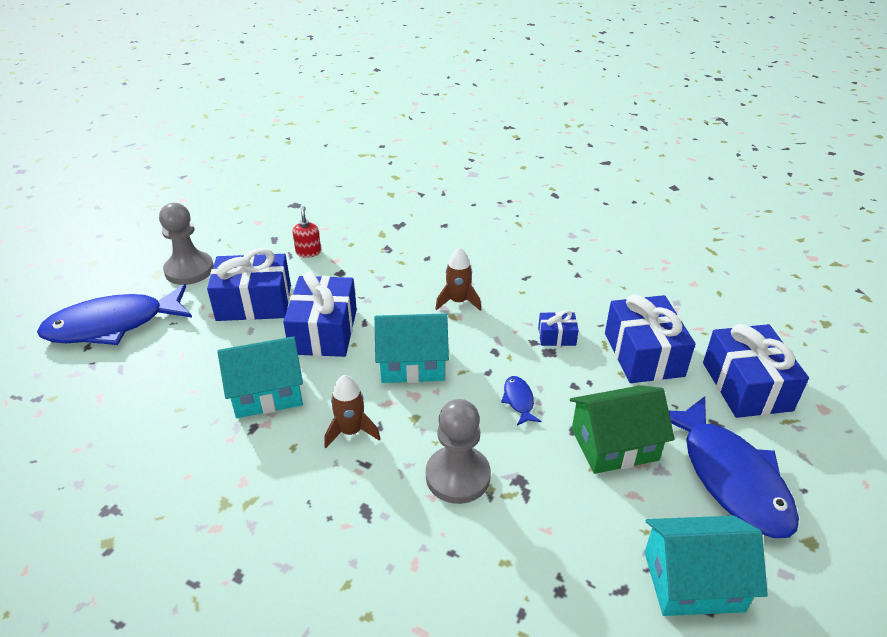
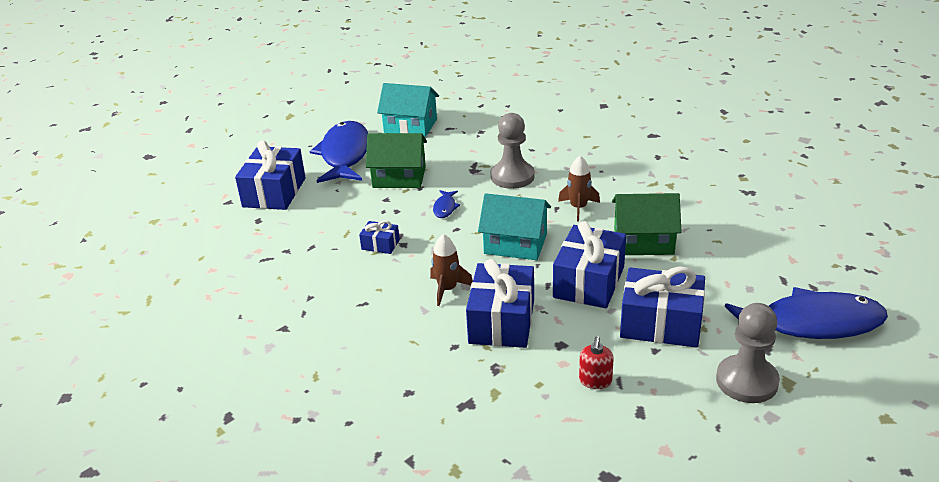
camera: 160 degrees left, 5 degrees down
turquoise house [217,336,303,418] -> green house [612,193,682,255]
blue gift [605,294,695,383] -> blue gift moved to [466,259,534,348]

